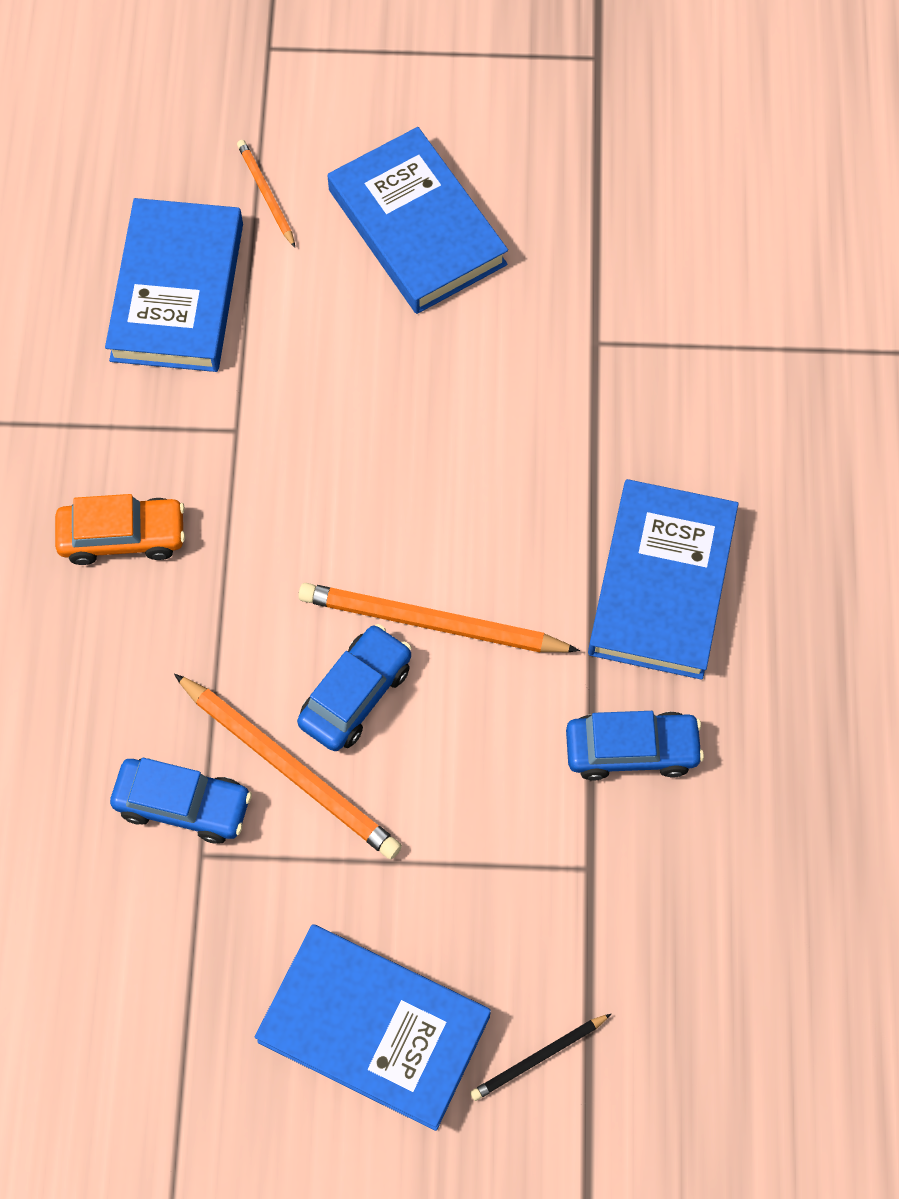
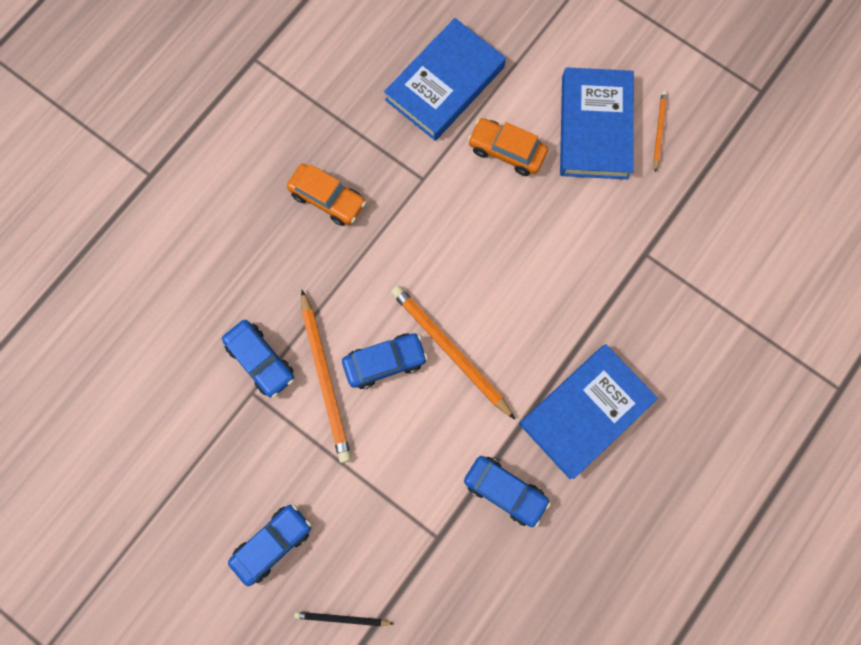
camera: 35 degrees right, 10 degrees up
orange pencil [237,140,295,247] -> orange pencil moved to [653,91,668,172]
blue book [255,924,491,1131] -> blue car [228,504,311,586]
none -> orange car [468,118,548,176]

